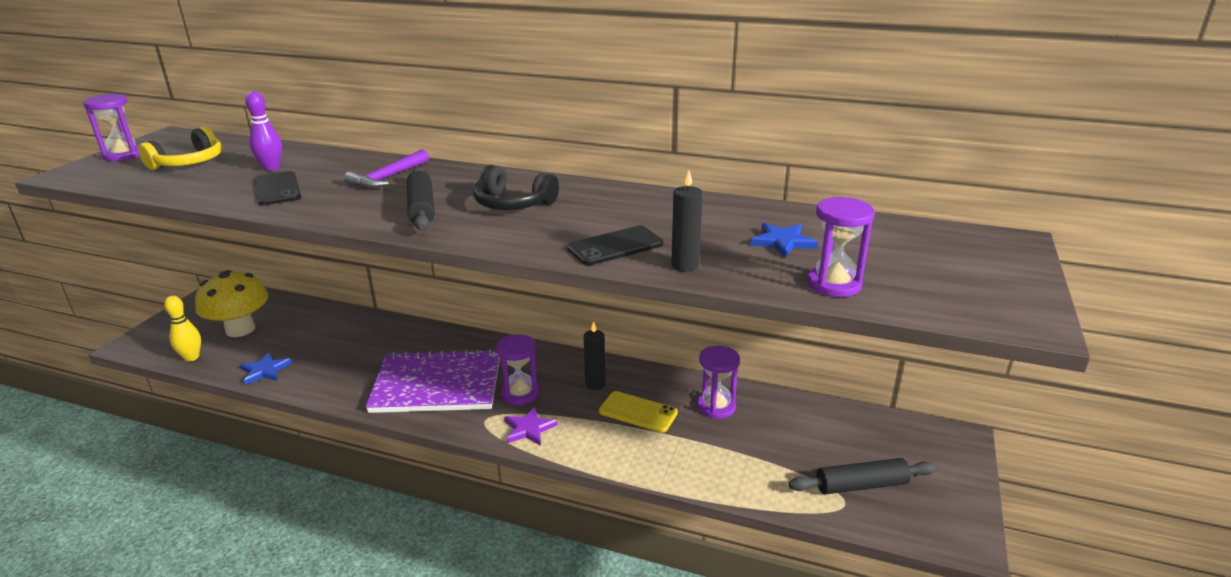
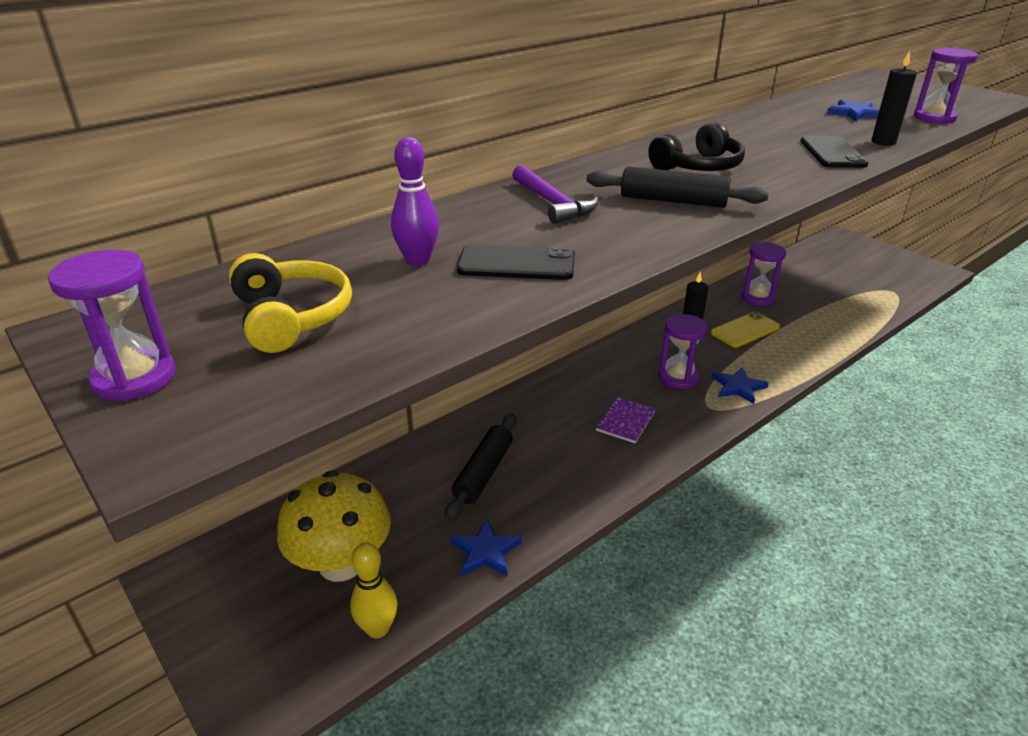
camera: 60 degrees left, 5 degrees up
purple notebook [365,349,500,413] -> purple notebook [596,397,656,443], size x0.41
purple star [504,407,558,446] -> blue star [712,368,769,404]
black rolling pin [789,458,937,495] -> black rolling pin moved to [445,414,517,521]

